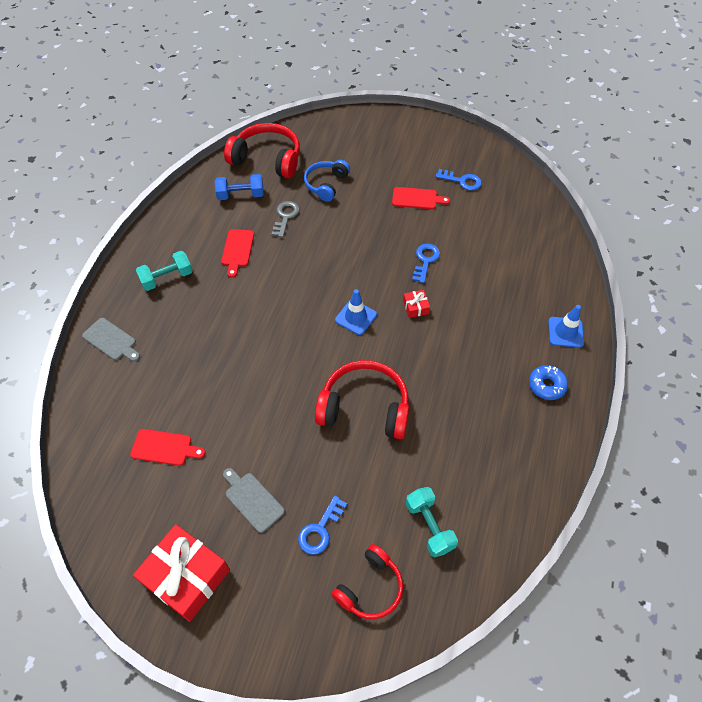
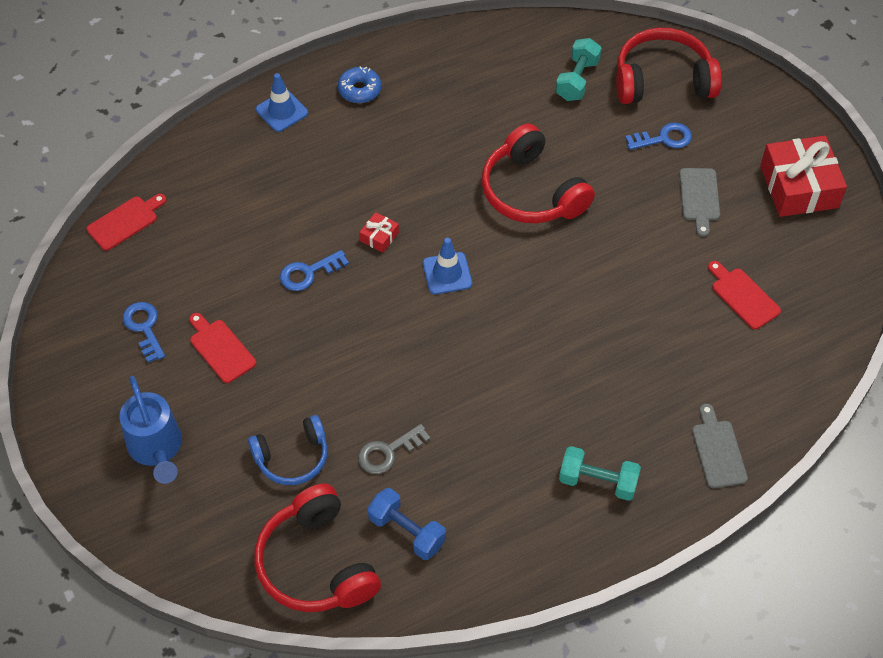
camera: 135 degrees left, 0 degrees up
red cutting board [221,229,254,278] -> red cutting board moved to [87,194,166,251]
red headphones [331,544,403,619] -> red headphones [616,28,722,104], size x1.57
none -> blue watering can [119,376,182,484]

